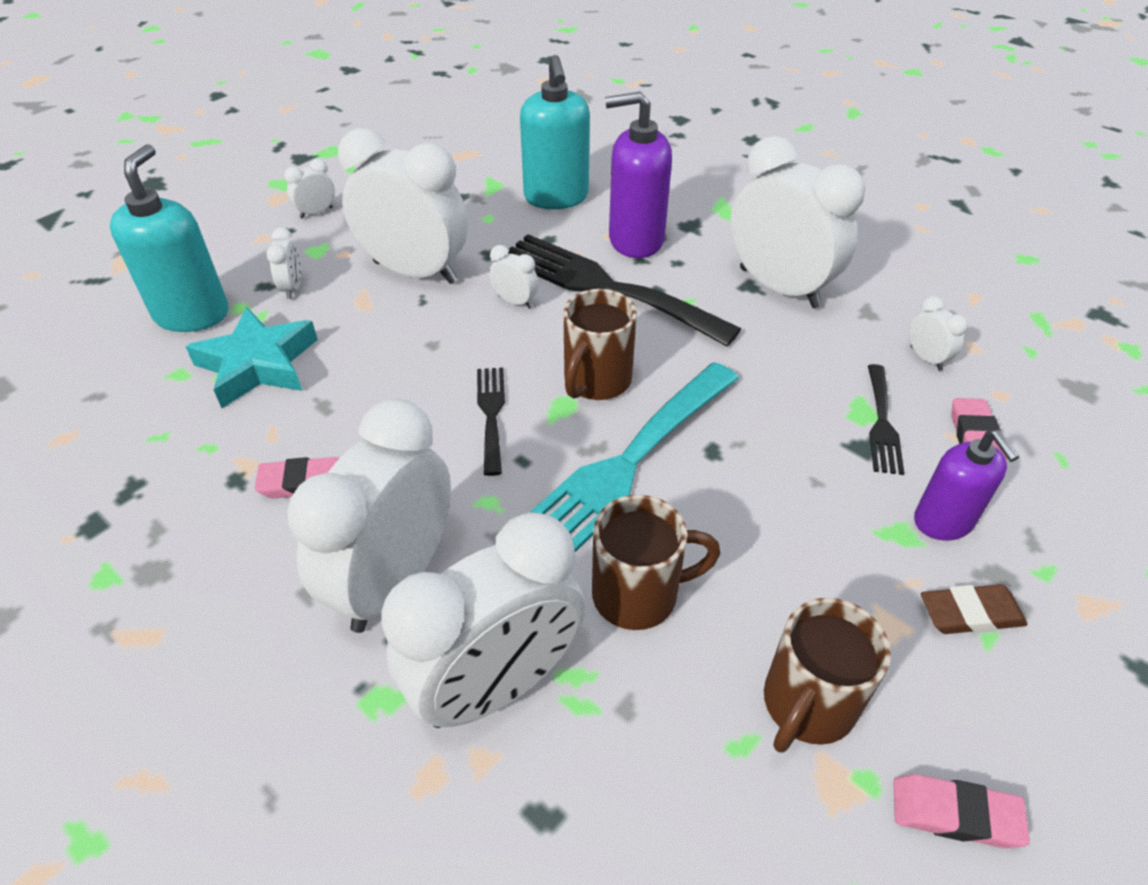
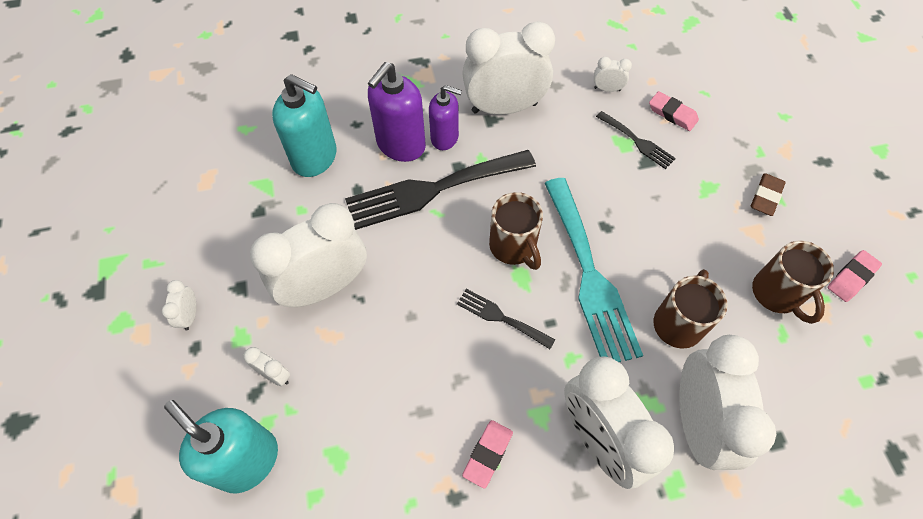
camera: 55 degrees left, 15 degrees up
turquoise star [185,307,318,408] -> none
white clock [489,245,539,309] -> none
purple soap dispenser [914,430,1019,541] -> purple soap dispenser moved to [429,85,462,150]

